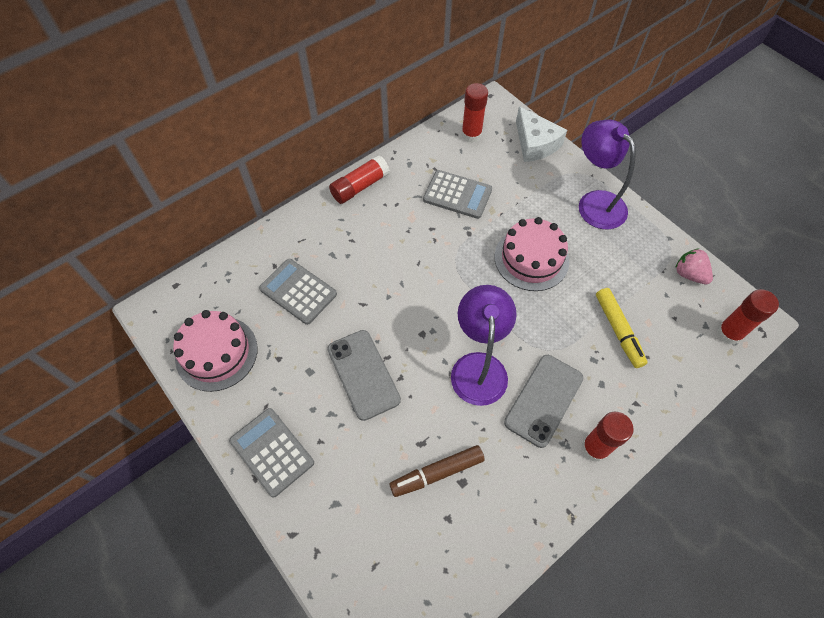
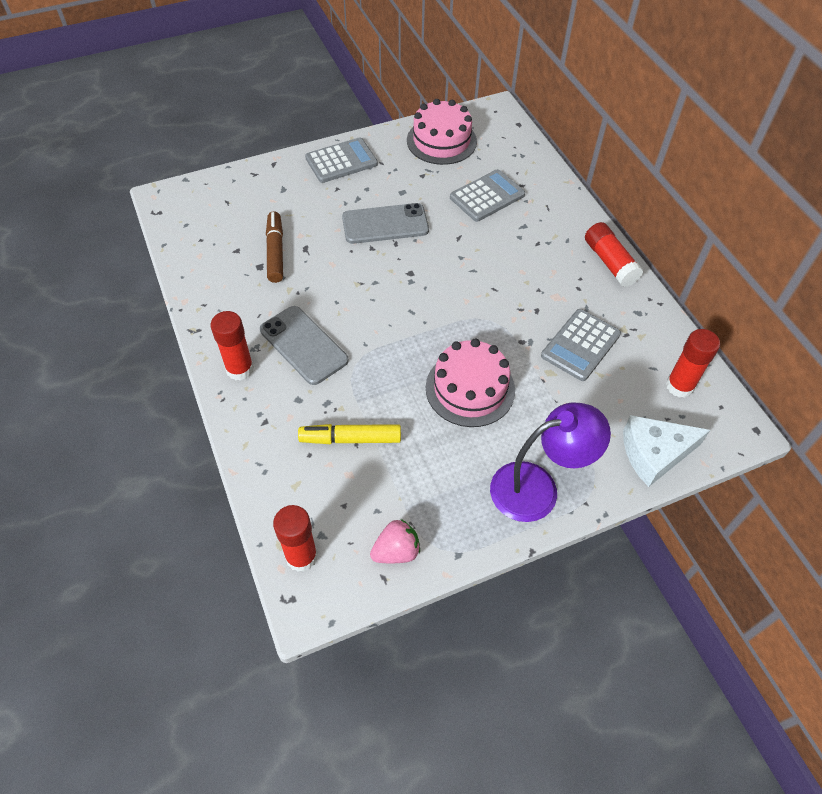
camera: 105 degrees right, 5 degrees down
purple lamp [451,285,517,406] -> none

